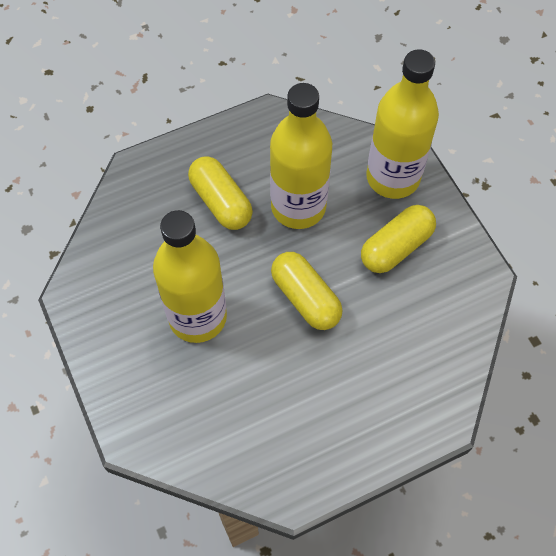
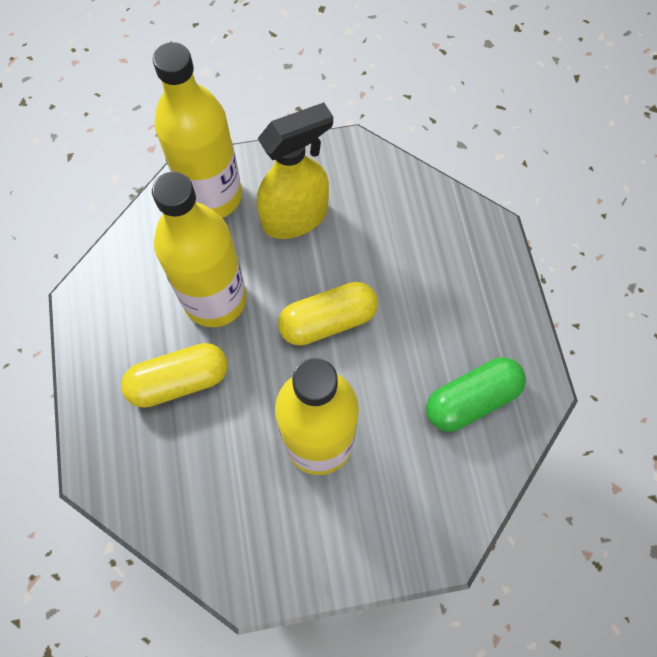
camera: 75 degrees left, 5 degrees up
yellow capsule [361,205,436,273] -> yellow spray bottle [257,102,333,239]
none -> green capsule [426,357,526,432]

